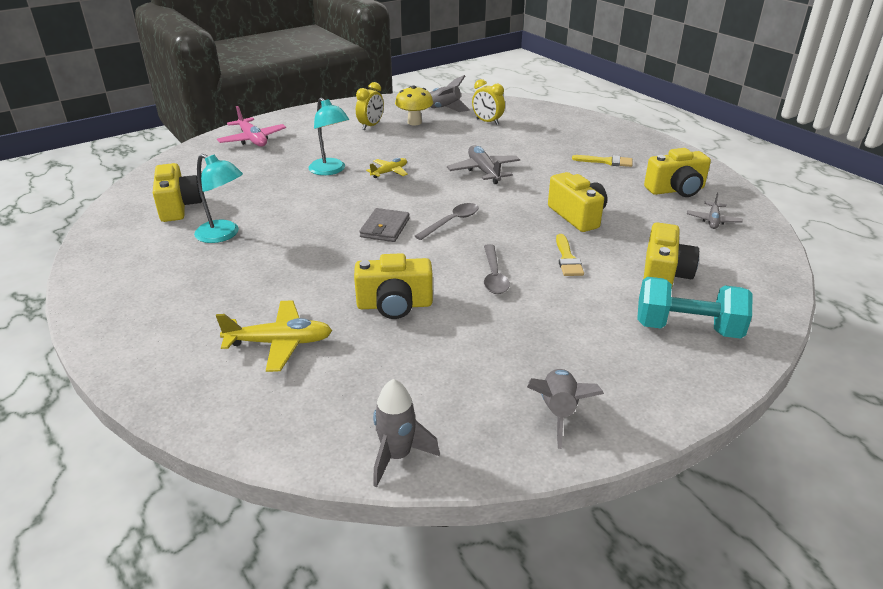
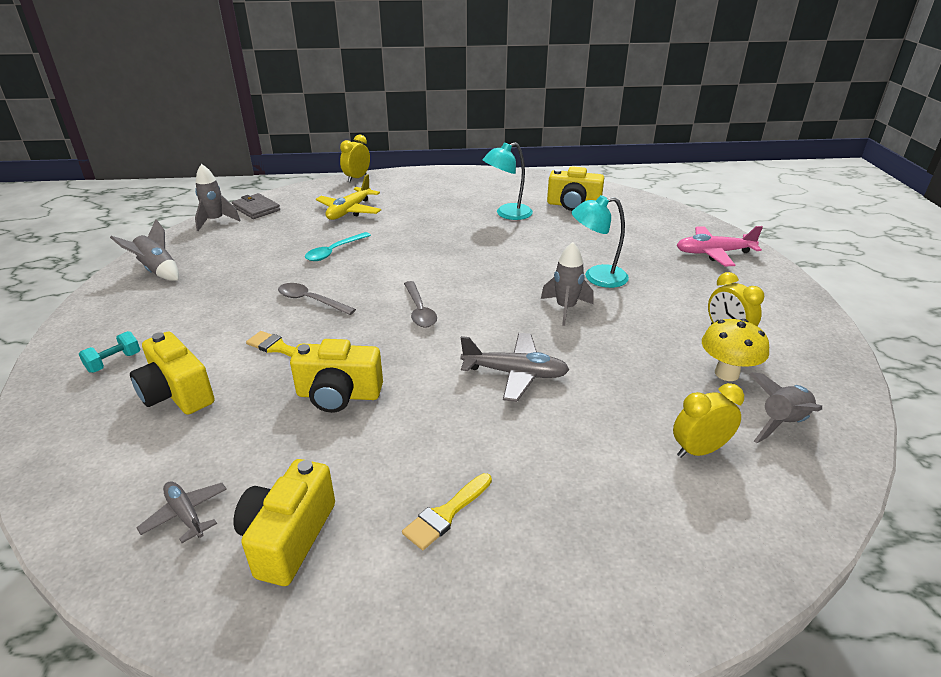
camera: 120 degrees right, 0 degrees up
yellow camera [354,253,433,319] -> turquoise spoon [305,232,371,261]
grey wallet [359,208,410,242] -> grey wallet moved to [232,193,280,219]
yellow plane [366,158,408,178] -> grey rocket [541,242,594,326]
turquoise dumbbell [637,277,752,339] -> turquoise dumbbell [79,331,141,373], size x0.50
none -> yellow clock [340,135,370,182]

